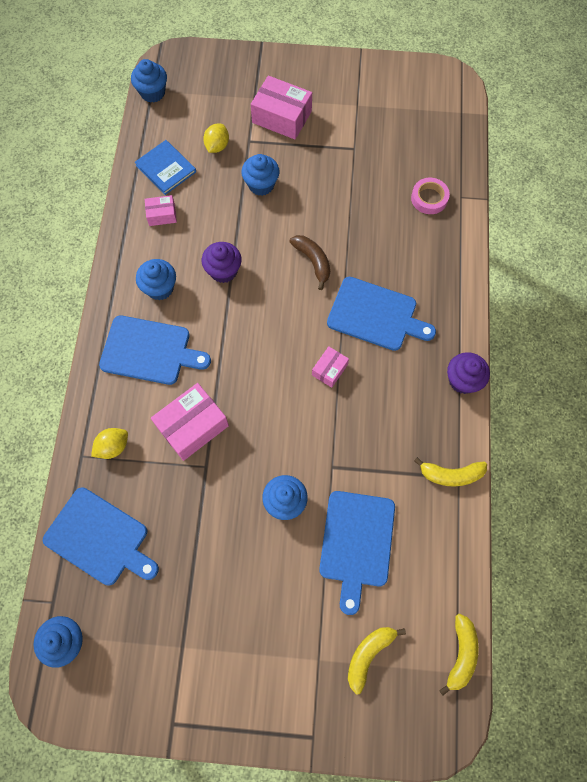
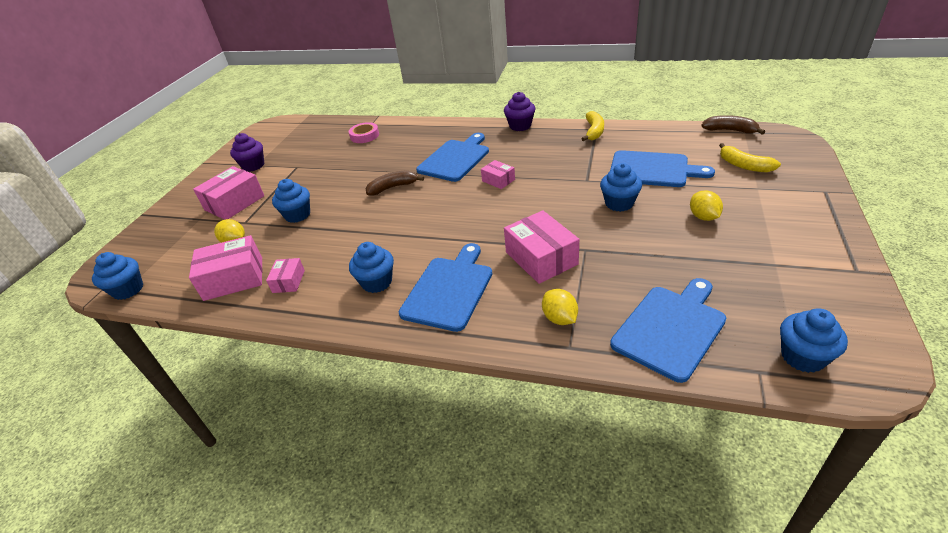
camera: 75 degrees left, 30 degrees down
blue book [135,140,196,195] -> pink box [189,235,262,301]
purple cupcake [202,242,242,283] -> purple cupcake moved to [230,133,264,172]
yellow banana [439,614,479,696] -> brown banana [701,115,765,134]
none -> yellow lemon [690,190,723,221]

